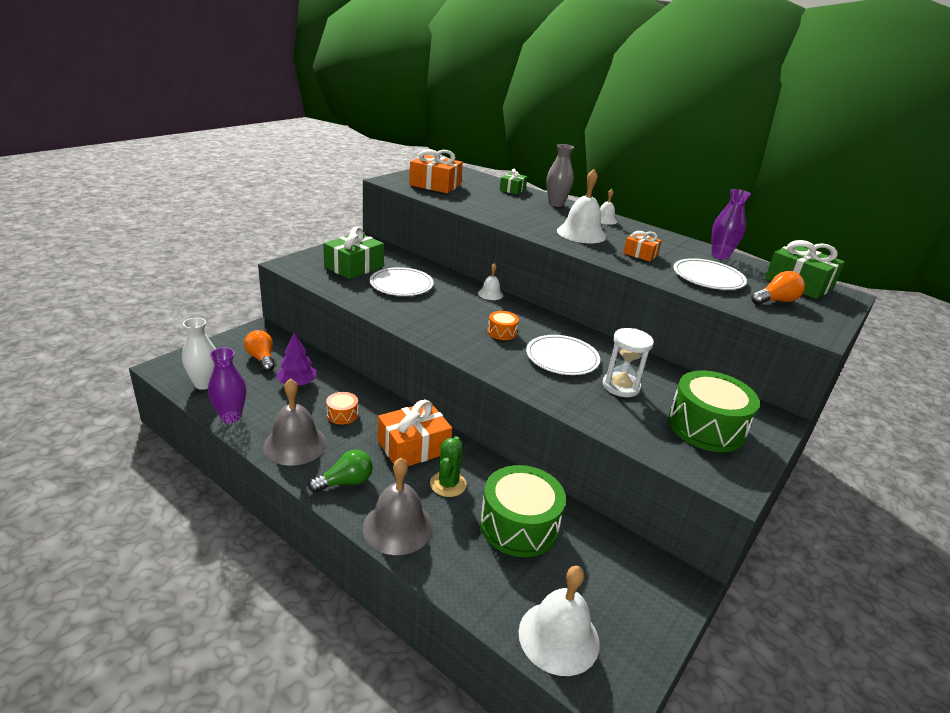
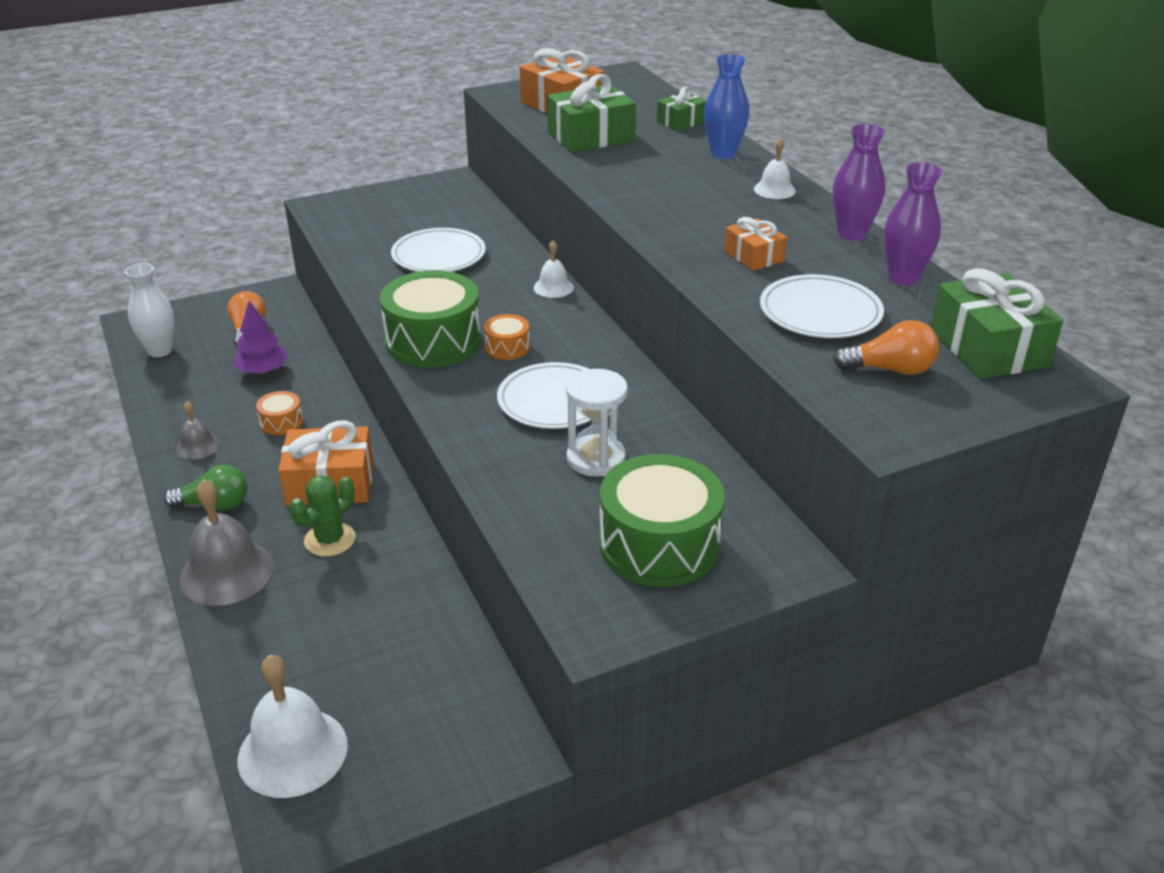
camera: 30 degrees right, 5 degrees up
purple vase [208,347,246,423] -> purple vase moved to [833,124,885,241]
grey bell [263,378,327,466] -> grey bell [176,402,220,459], size x0.52
green gift [323,227,384,279] -> green gift moved to [547,74,636,153]
green drum [480,465,566,557] -> green drum moved to [380,270,481,368]
grey vase [546,144,574,207] -> blue vase [704,54,749,159]
white bell [557,169,606,243] -> none

